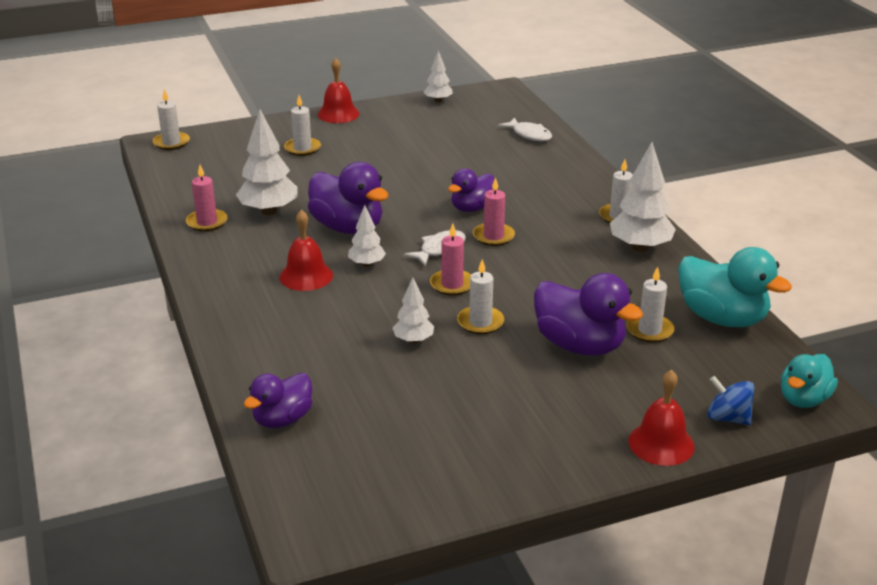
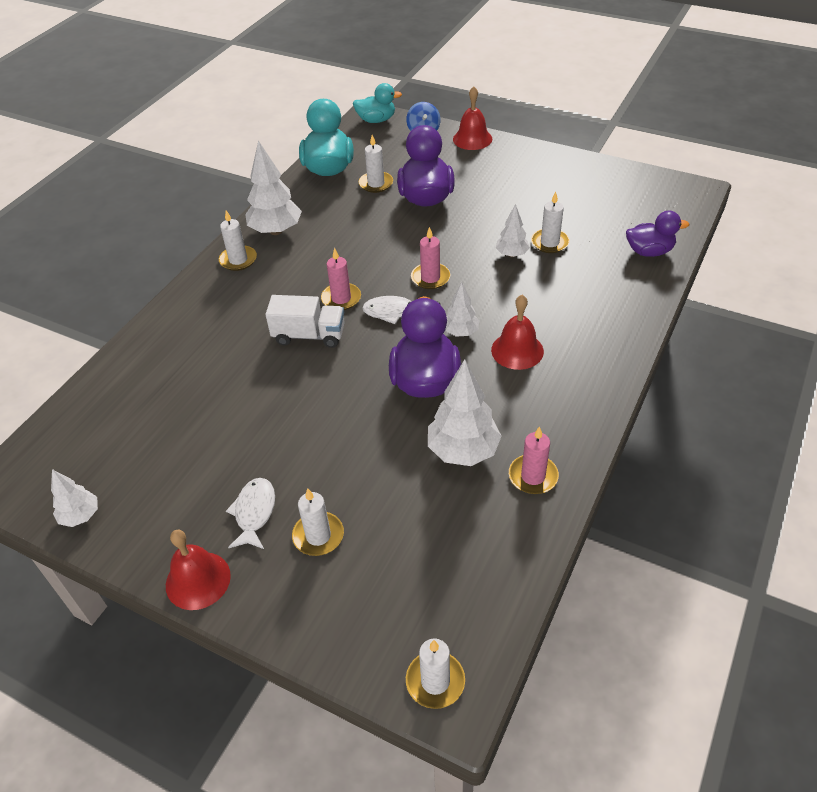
camera: 130 degrees left, 15 degrees up
purple duck [448,168,494,212] -> white truck [265,295,345,348]
white candle [457,259,504,334] -> white candle moved to [531,192,570,253]
white fish [498,117,552,141] -> white fish moved to [226,478,275,549]

